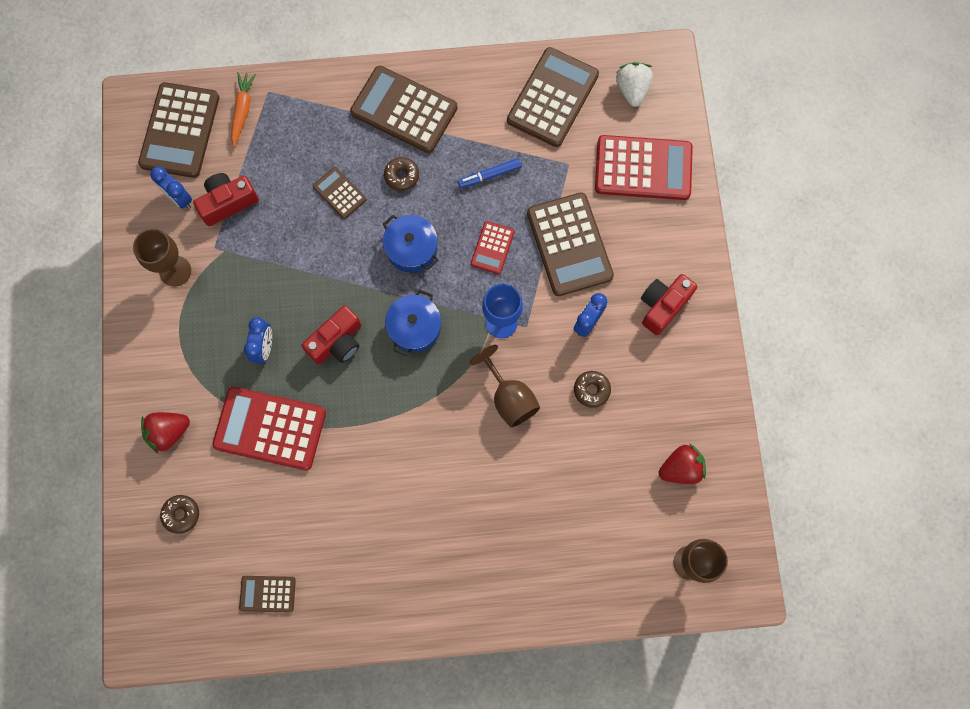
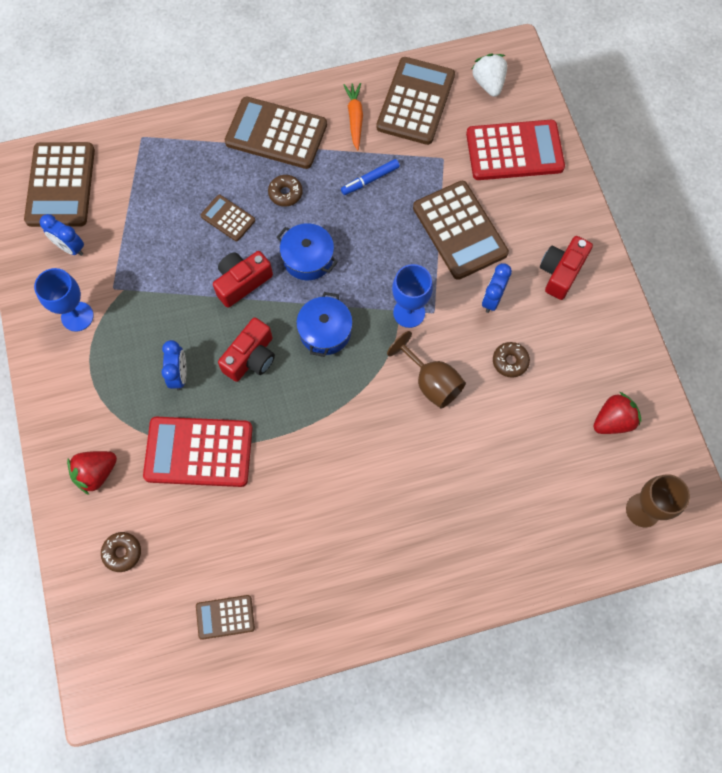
camera: 10 degrees left, 5 degrees down
brown goblet [133,229,191,287] -> blue goblet [34,268,94,332]
red camera [193,173,259,226] -> red camera moved to [213,251,273,308]
orange carrot [231,72,256,147] -> orange carrot moved to [343,83,363,151]
red calculator [471,221,515,274] -> none

